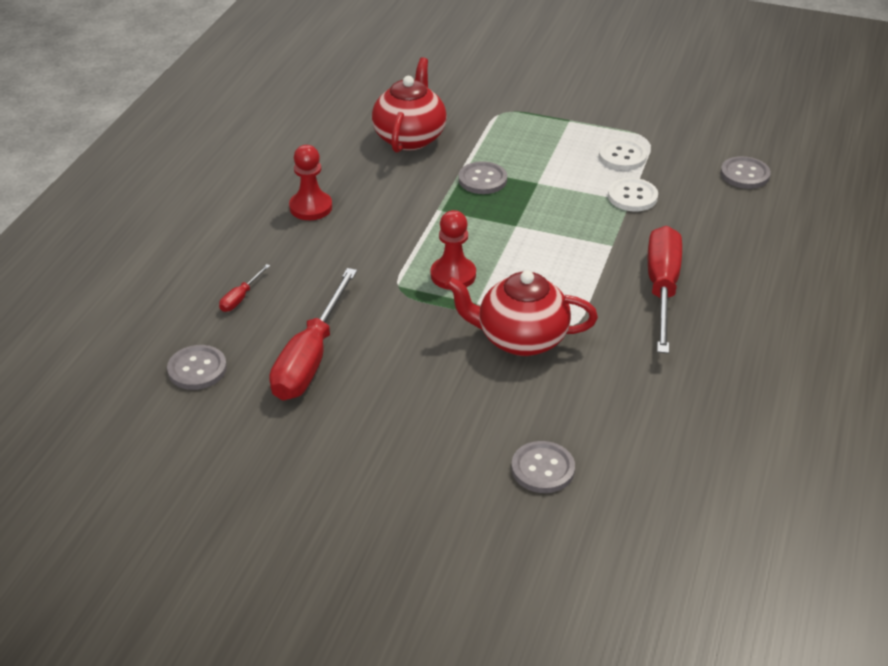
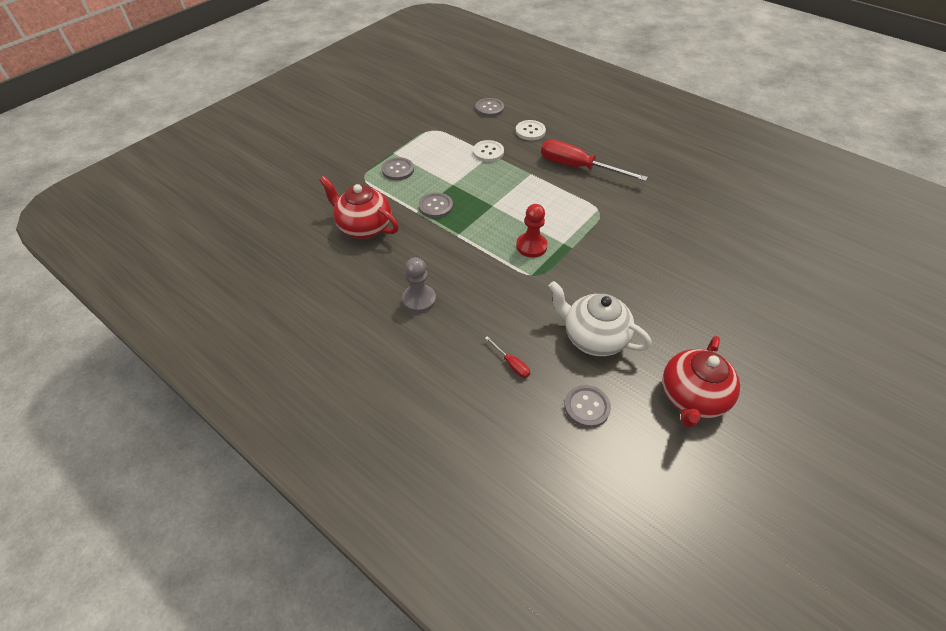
camera: 70 degrees left, 10 degrees up
red screwdriver [269,268,357,400] -> white teapot [549,281,652,356]
red pawn [289,145,332,220] -> grey pawn [402,257,436,313]
red teapot [445,270,598,356] -> red teapot moved to [662,336,740,428]
grey button [511,441,575,493] -> grey button moved to [382,157,414,180]
white button [599,139,647,170] -> white button moved to [516,120,546,140]

